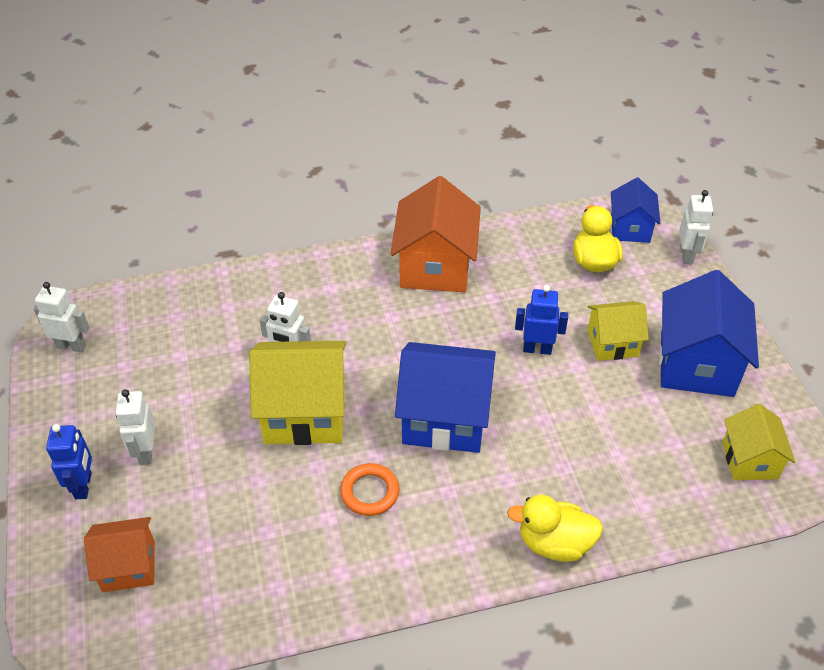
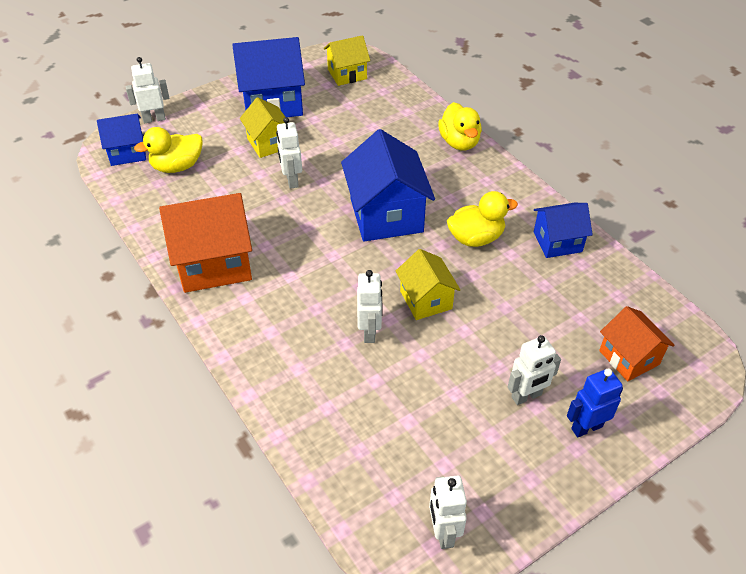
camera: 110 degrees left, 0 degrees up
yellow house [249,341,346,445] -> yellow house [395,249,460,320], size x0.59
orange ring [340,463,400,516] -> yellow duck [447,191,518,247]
blue robot [515,285,568,355] -> white robot [276,117,302,189]
none -> blue house [534,203,593,258]

